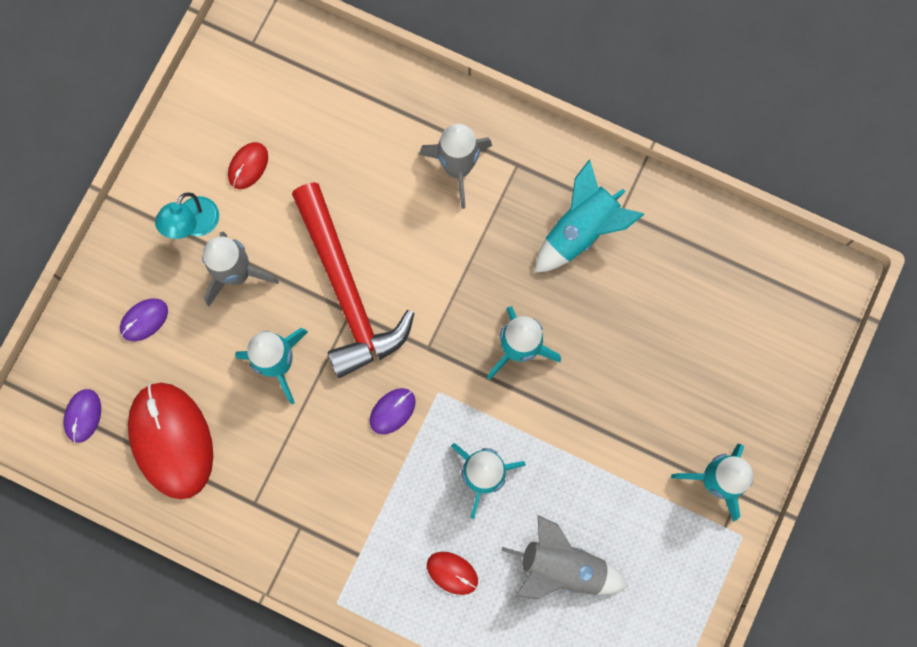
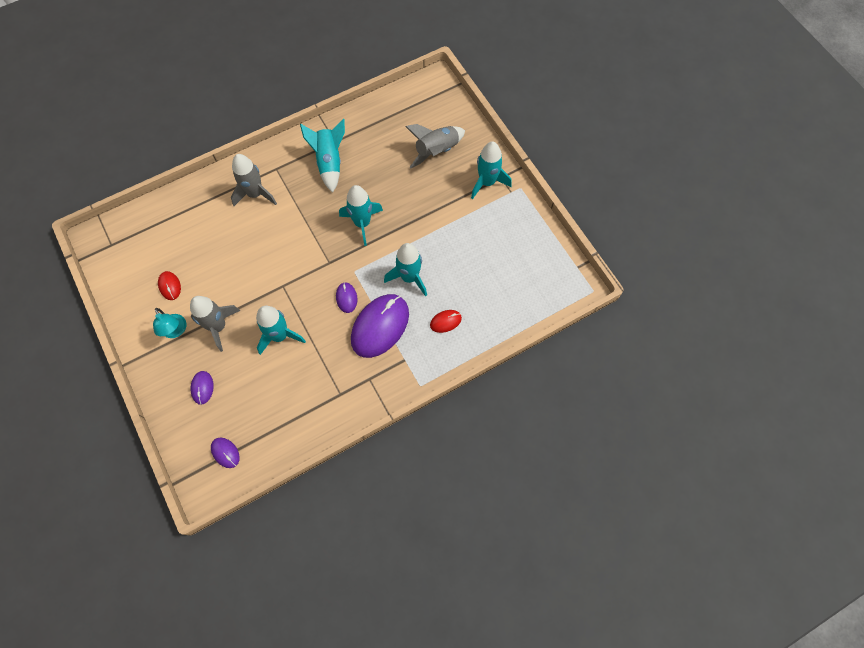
camera: 55 degrees left, 10 degrees down
red mouse [128,383,213,499] -> none
red hammer [292,182,415,378] -> none
grey rocket [501,515,628,600] -> grey rocket moved to [405,124,465,168]
none -> purple mouse [351,294,409,358]

